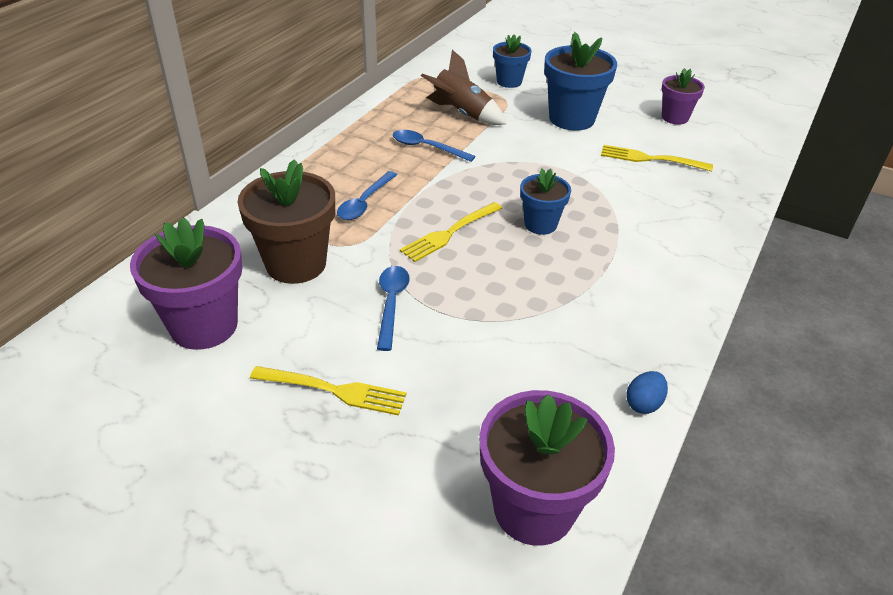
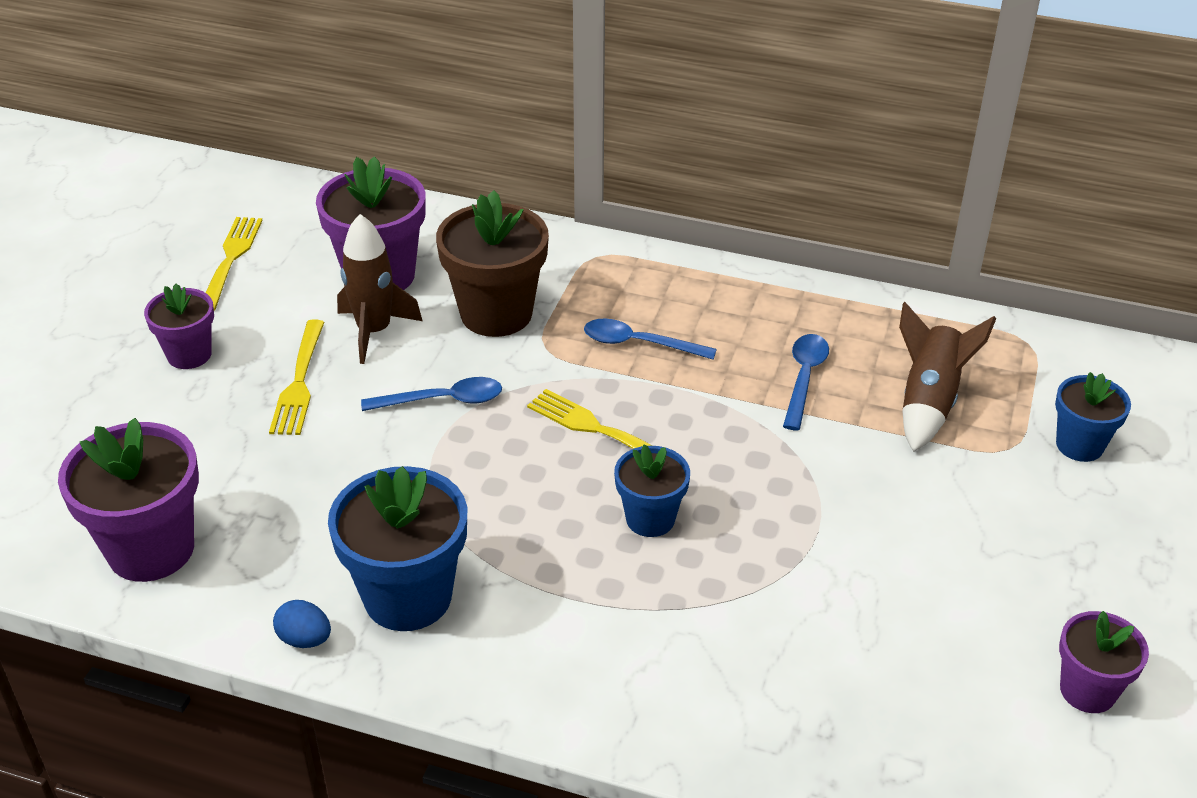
camera: 80 degrees right, 0 degrees up
blue flower pot [544,32,617,131] -> blue flower pot moved to [328,466,467,631]
yellow fork [601,145,713,171] -> yellow fork moved to [206,217,263,311]
none -> purple flower pot [144,284,214,369]
none -> brown rocket [337,214,422,364]

